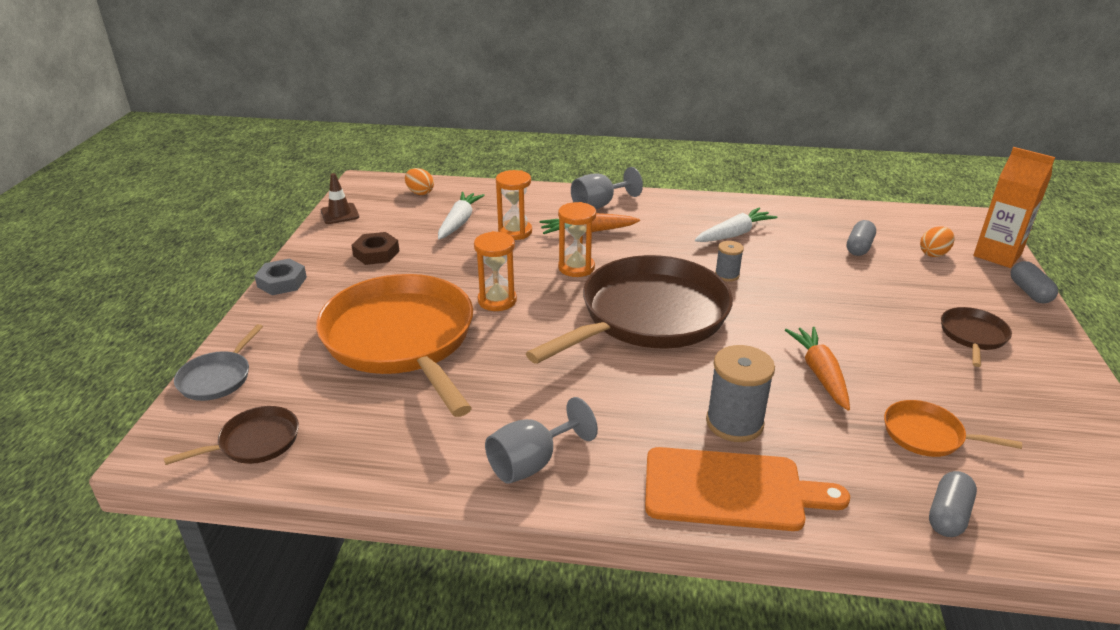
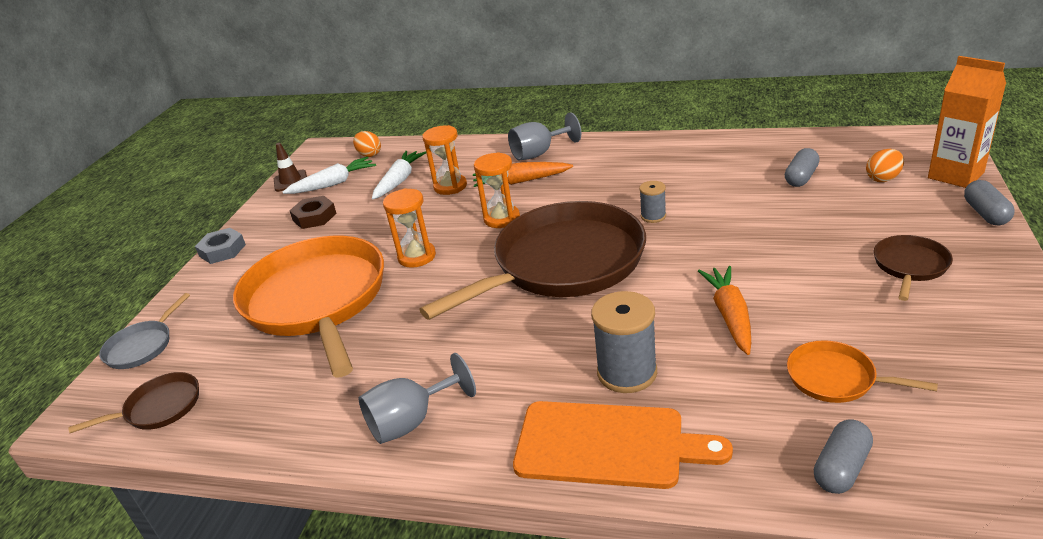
camera: 10 degrees right, 0 degrees up
white carrot [695,208,777,242] -> white carrot moved to [282,157,376,194]

